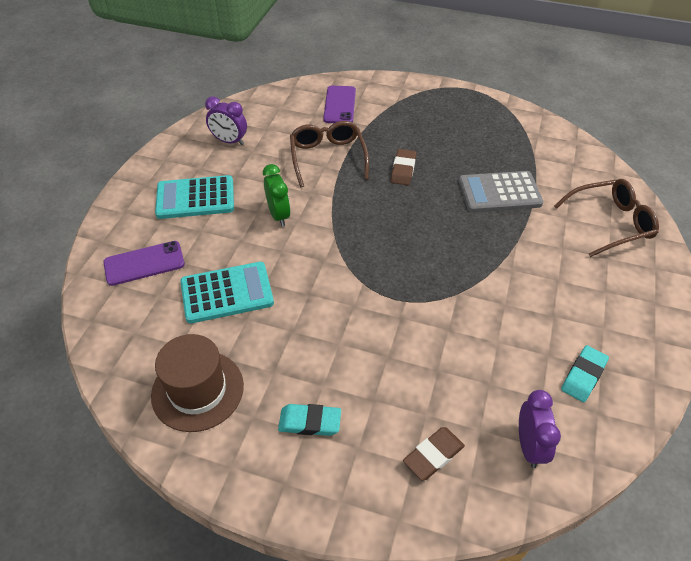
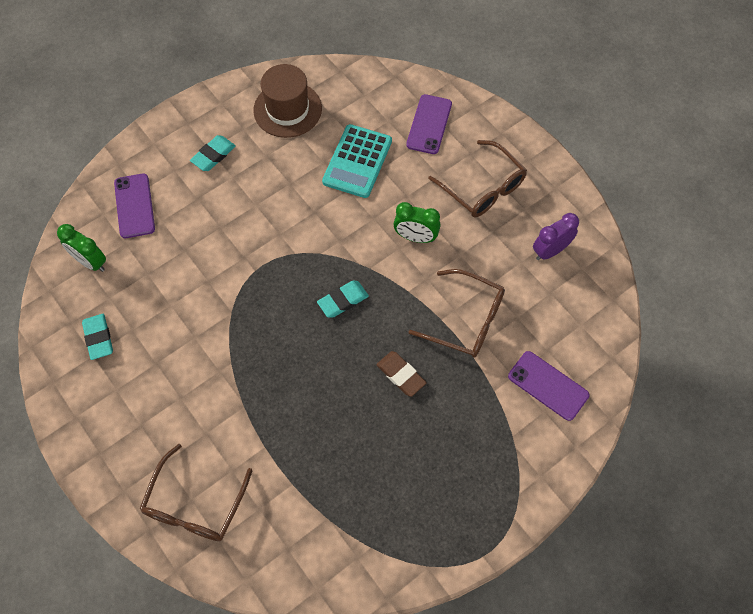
camera: 125 degrees right, 15 degrees up
turquoise calculator [155,175,234,219] -> brown glasses [428,140,527,218]
brown eraser [403,427,465,481] -> purple phone [114,173,155,238]
grey calculator [459,171,544,212] -> none
purple clock [519,390,561,468] -> green clock [57,224,106,272]
none -> turquoise eraser [317,281,369,318]

